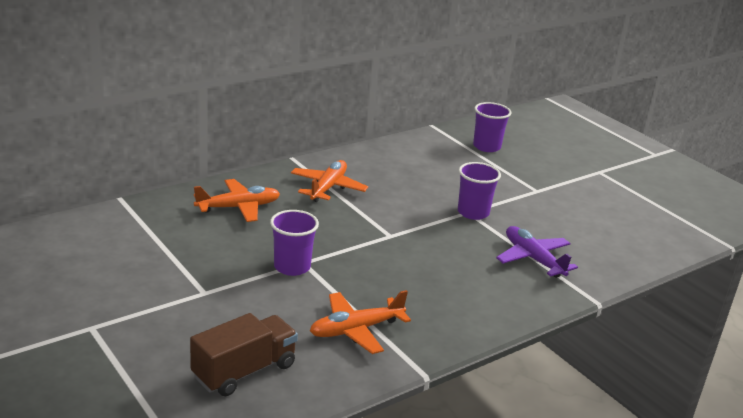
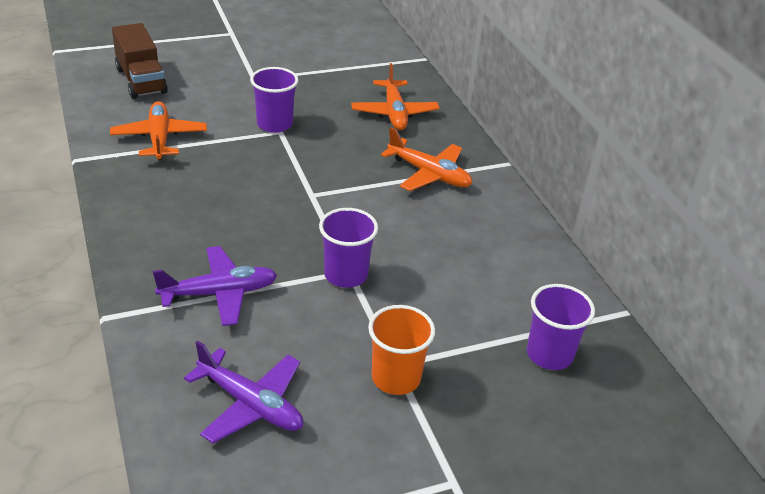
camera: 105 degrees right, 10 degrees up
none -> purple plane [184,341,303,443]
none -> orange cup [368,305,435,395]

